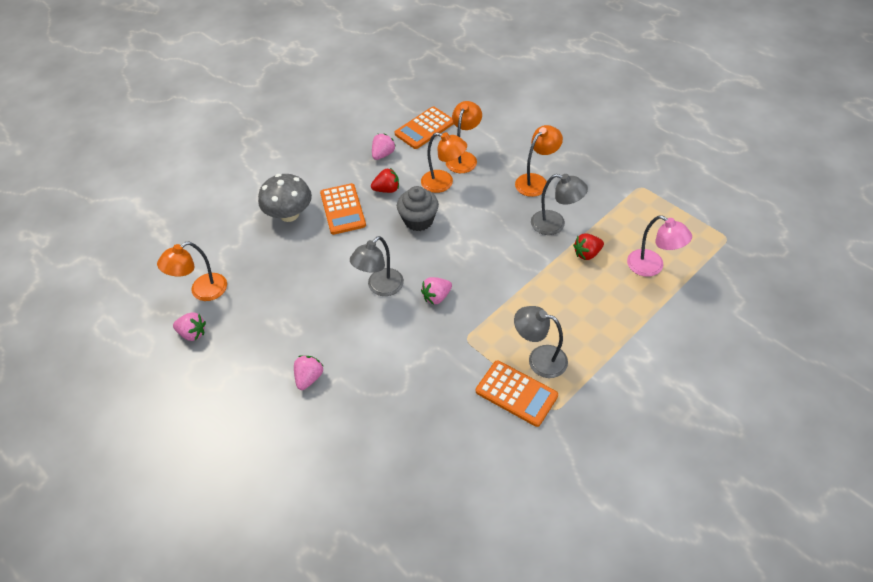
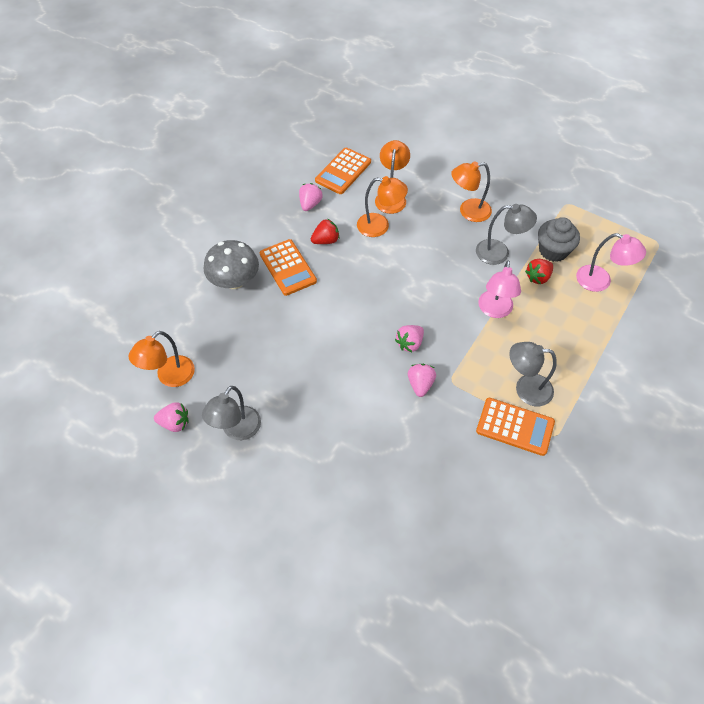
camera: 15 degrees left, 5 degrees up
pink strawberry [294,355,323,390] -> pink strawberry moved to [408,364,436,397]
grey lamp [350,236,404,296] -> grey lamp moved to [202,386,261,440]
grey cupcake [397,186,439,231] -> grey cupcake moved to [538,217,580,262]
orange lamp [515,125,563,197] -> orange lamp turned 135 degrees counterclockwise [451,161,492,222]
none -> pink lamp [478,260,521,318]

